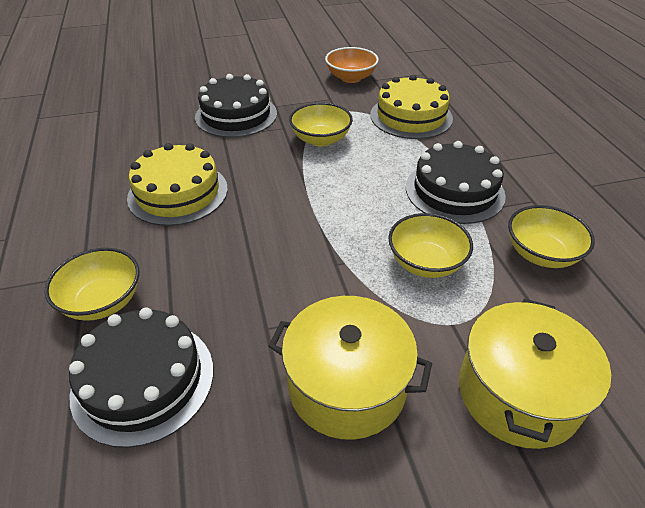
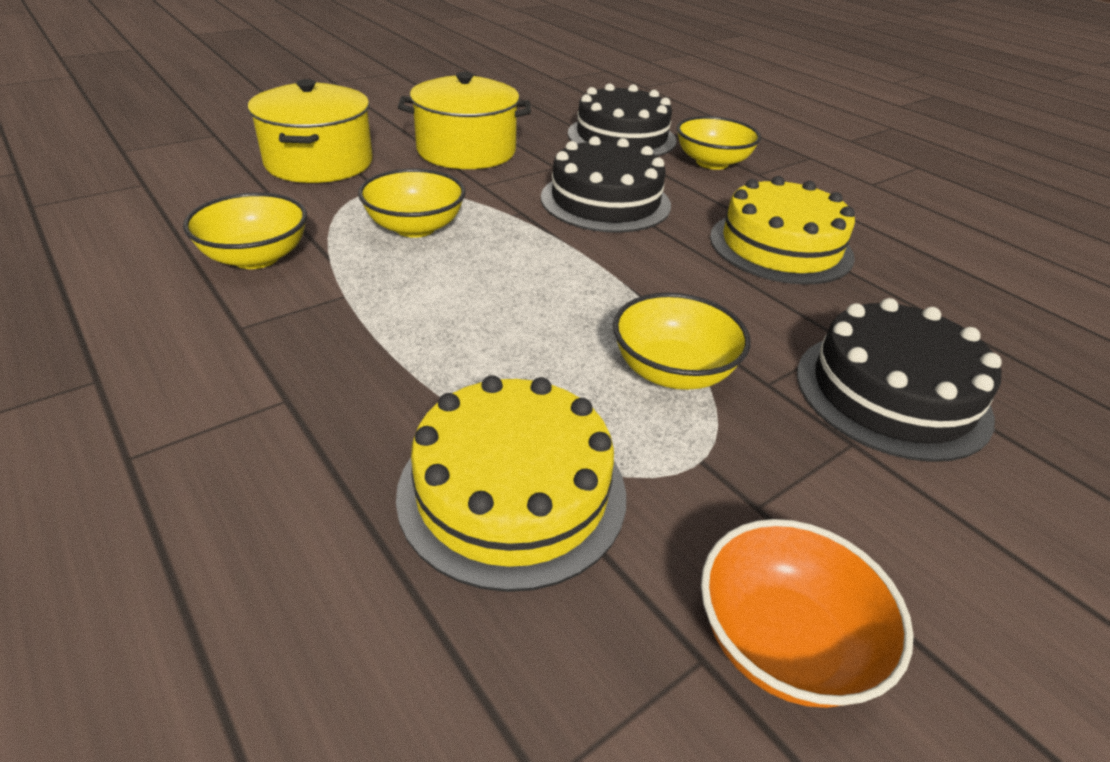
camera: 155 degrees right, 5 degrees down
black cake [406,141,506,224] -> black cake moved to [541,136,671,233]

